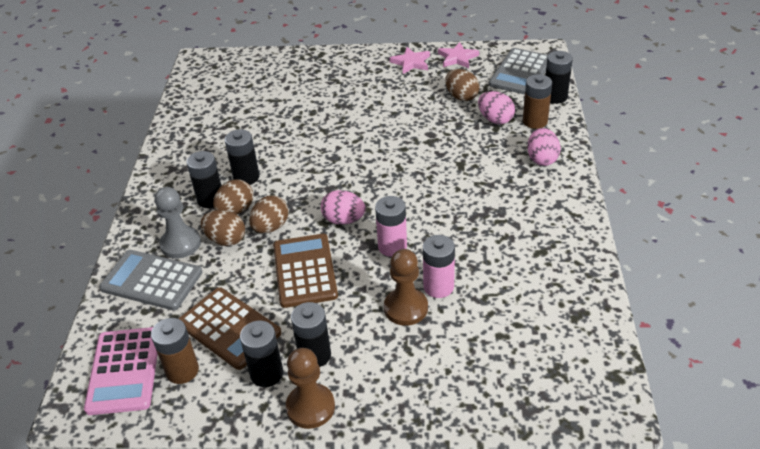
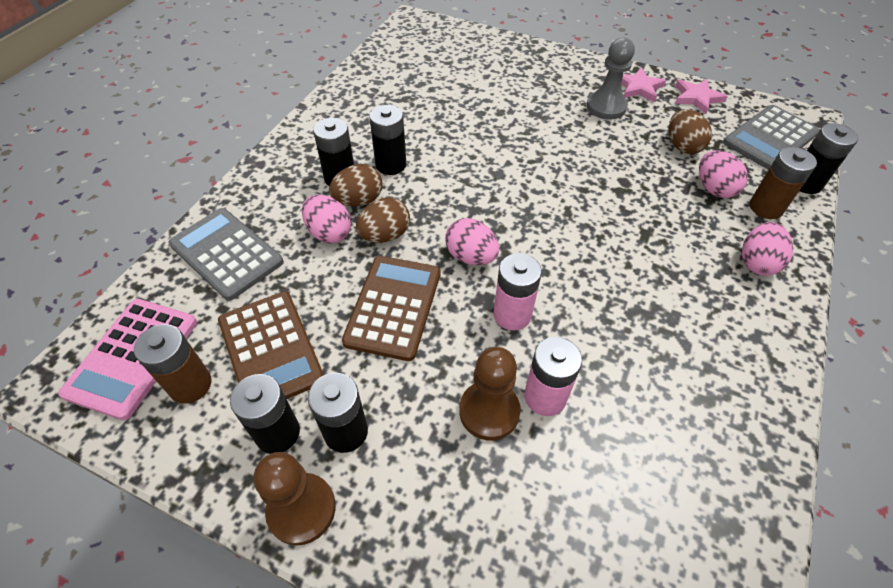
camera: 20 degrees right, 10 degrees up
grey pawn [154,187,201,259] -> grey pawn moved to [586,37,635,120]
brown egg [201,210,245,246] -> pink egg [302,195,351,243]

